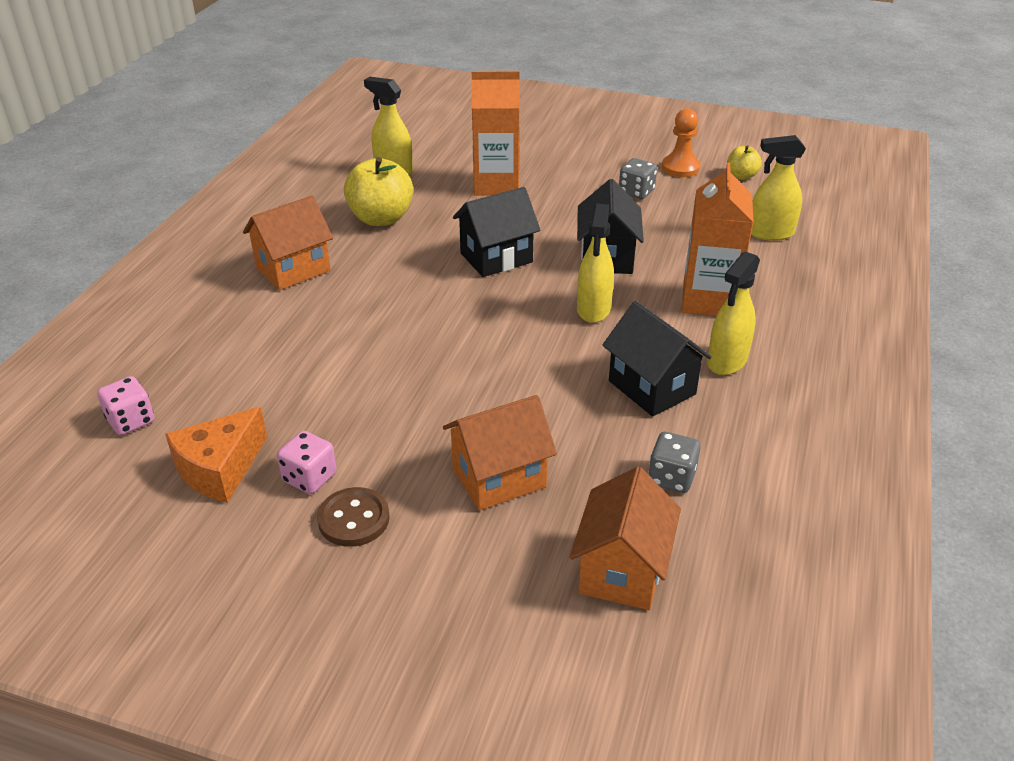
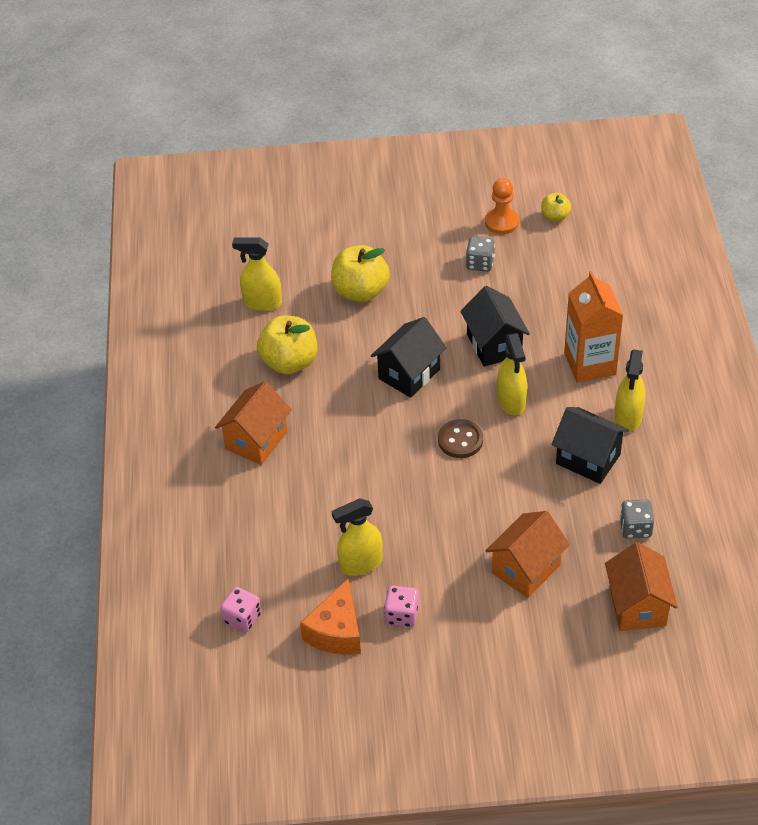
camera: 20 degrees left, 10 degrees up
brown button [317,487,390,547] -> brown button moved to [438,419,483,458]
orange carton [472,71,520,195] -> yellow apple [331,245,390,302]
yellow spray bottle [751,135,806,241] -> yellow spray bottle moved to [332,499,383,576]

